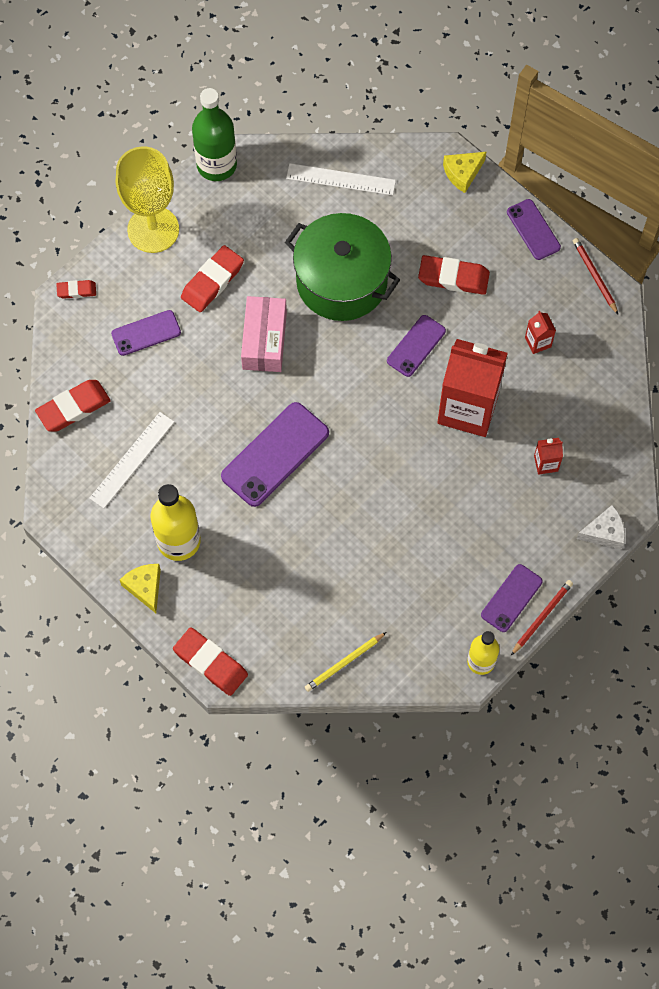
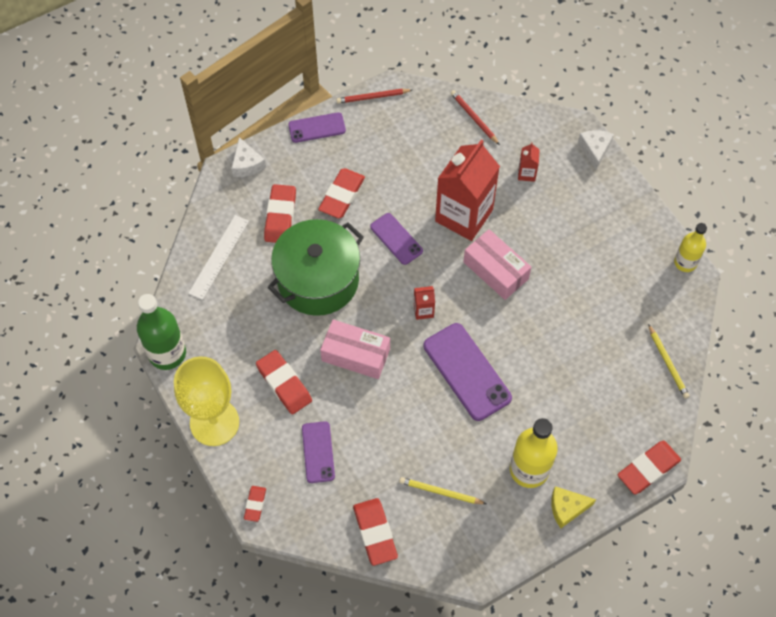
camera: 75 degrees left, 5 degrees down
white ruler [89,412,174,508] -> yellow pencil [399,477,486,504]
yellow cheese [443,152,486,193] -> white cheese [231,137,266,177]
purple phone [481,564,543,632] -> none
red pencil [511,580,573,655] -> red pencil moved to [451,90,500,145]
red carton [525,311,556,354] -> red carton moved to [414,286,435,320]
none -> red eraser [264,184,296,243]
none -> pink box [463,229,531,300]

